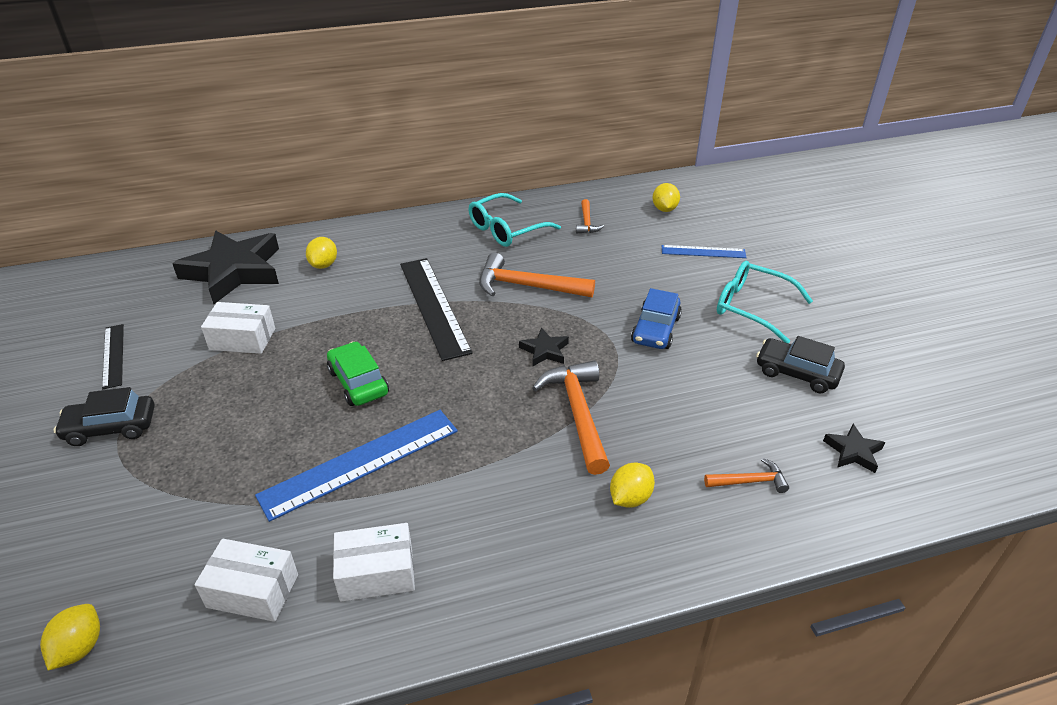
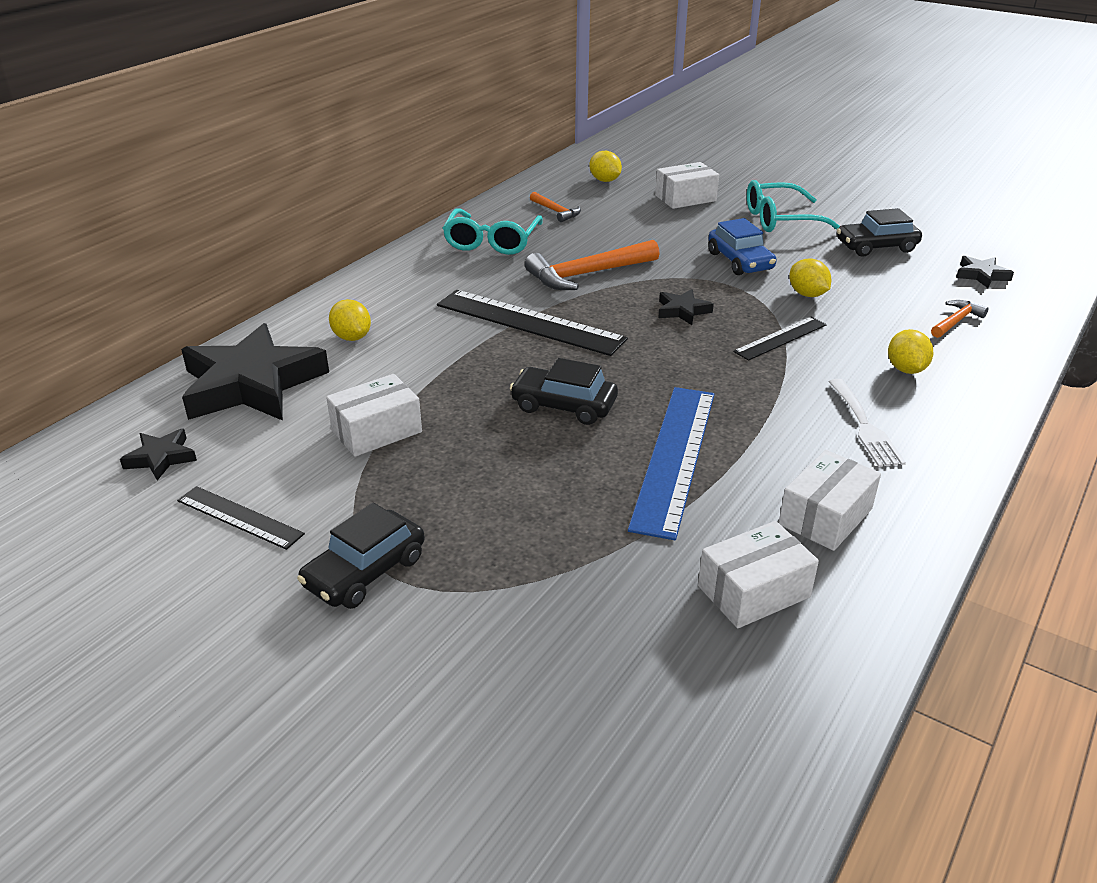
camera: 40 degrees left, 5 degrees down
yellow lemon [40,604,100,671] -> yellow lemon moved to [789,258,831,297]
green car [327,341,389,406] -> black car [510,358,618,425]
orange hammer [532,361,610,475] -> black ruler [733,317,827,361]
blue ruler [662,245,747,258] -> white box [655,162,719,209]
none -> black star [120,428,197,481]
none -> white fork [829,379,906,467]

